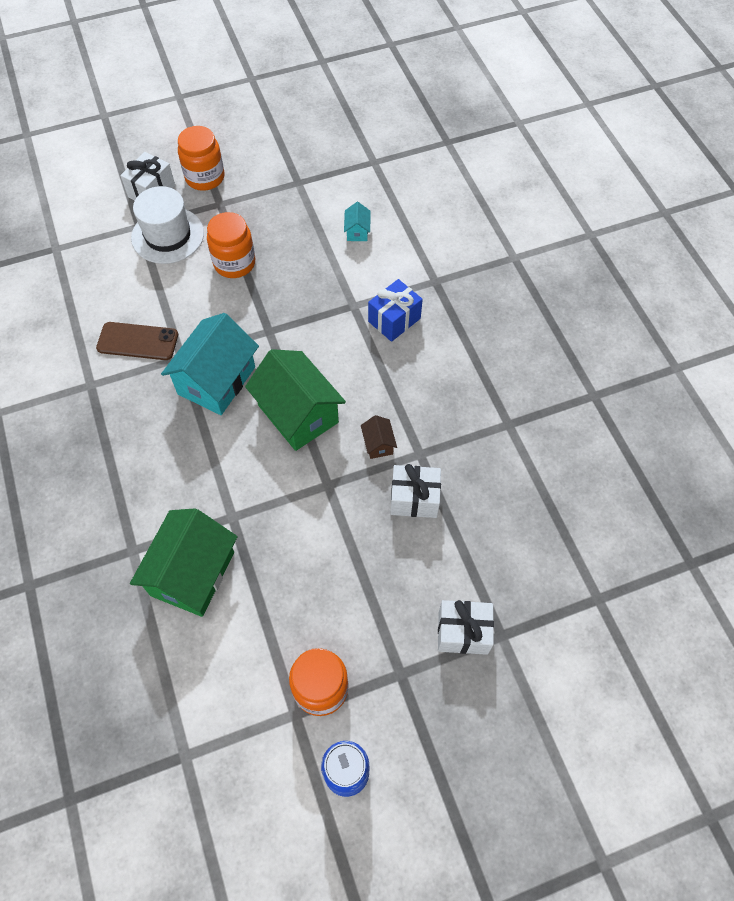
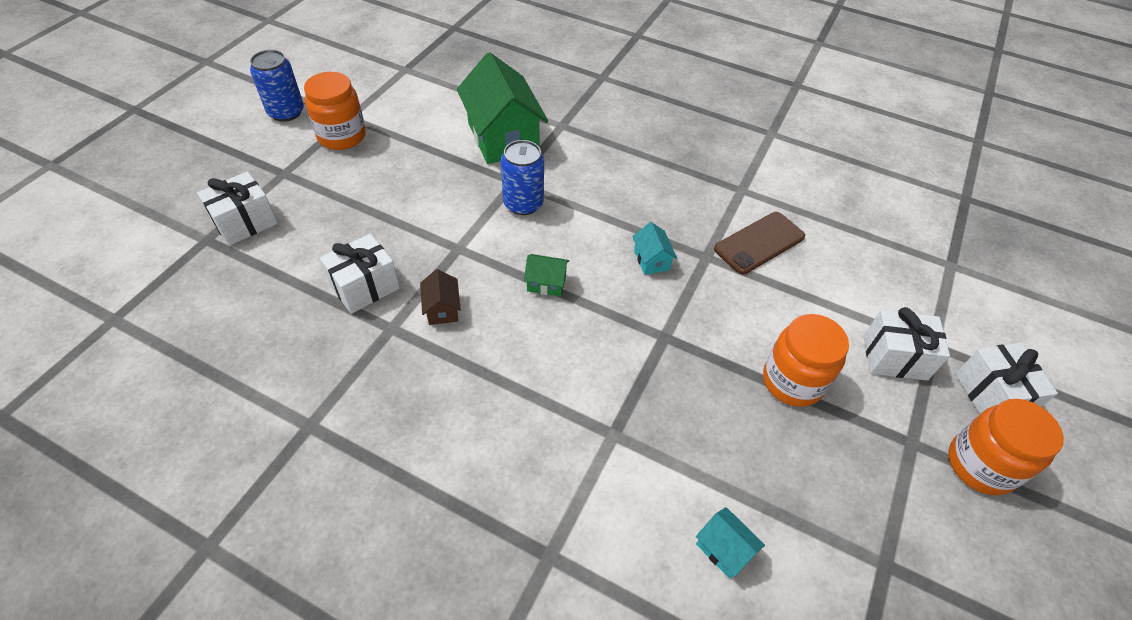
camera: 135 degrees right, 10 degrees down
white hat [131,186,204,264] -> white gift [864,307,950,381]
turquoise house [161,313,259,415] -> turquoise house [632,222,677,275], size x0.43
green house [245,349,346,451] -> green house [524,254,569,297], size x0.43
brown house [361,415,397,459] -> brown house turned 45 degrees clockwise [420,269,461,325]
blue gift [368,279,423,342] -> none
none -> blue can [501,140,544,215]

